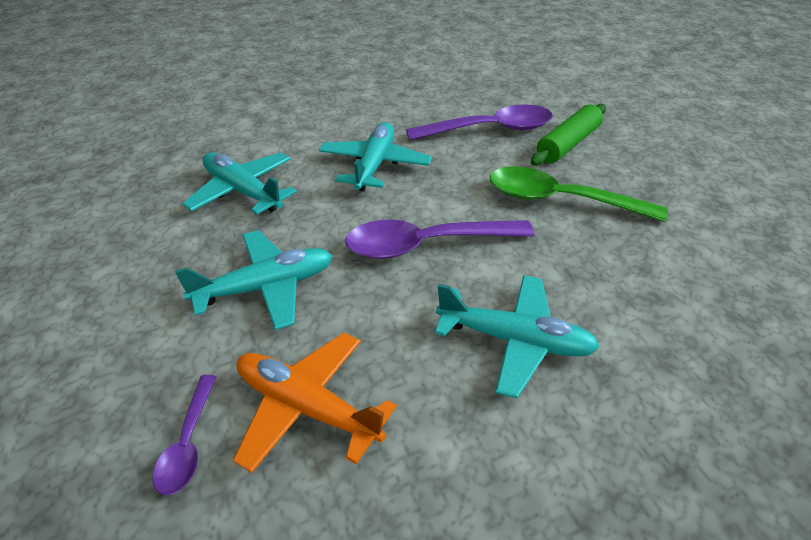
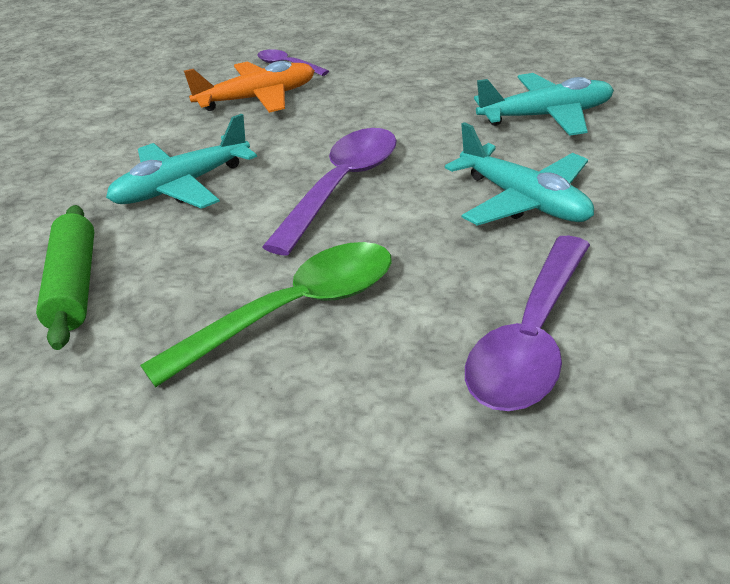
camera: 130 degrees right, 5 degrees down
turquoise plane [175,230,333,330] -> none
green rolling pin [531,104,606,166] -> green rolling pin moved to [36,205,94,350]

